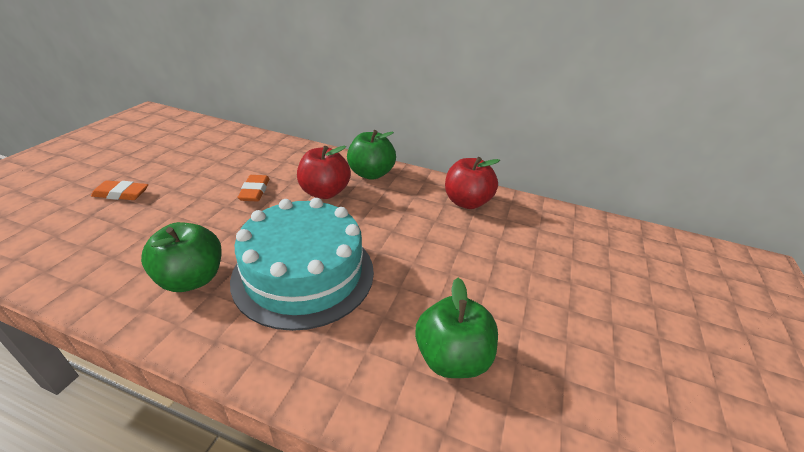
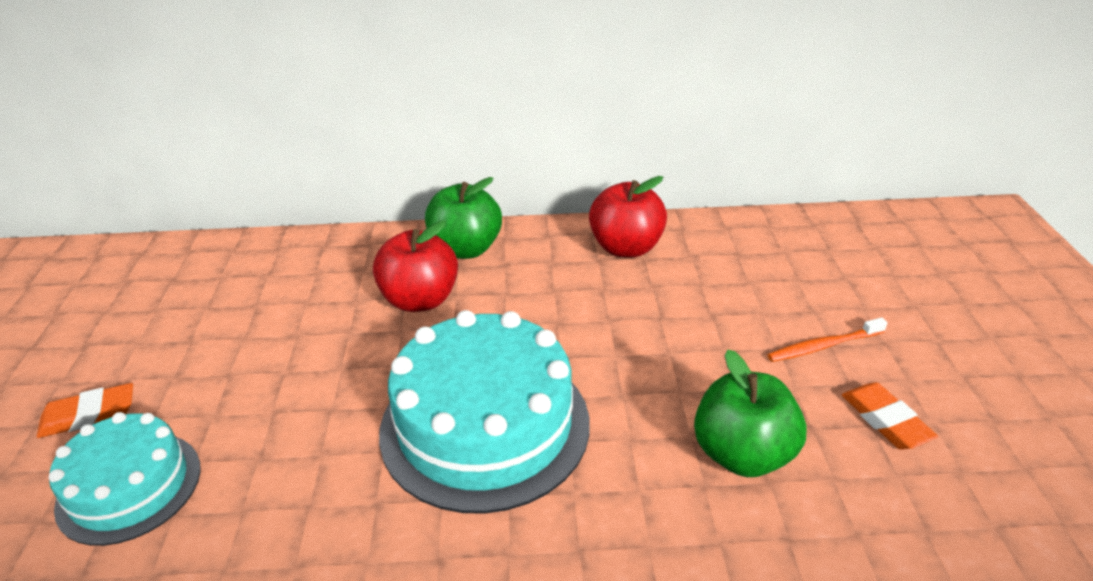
camera: 20 degrees left, 0 degrees up
green apple [141,222,222,292] -> none
orange eraser [237,175,270,202] -> orange eraser moved to [842,382,938,450]
none -> turquoise cake [49,412,201,546]
none -> orange toothbrush [768,317,887,362]

